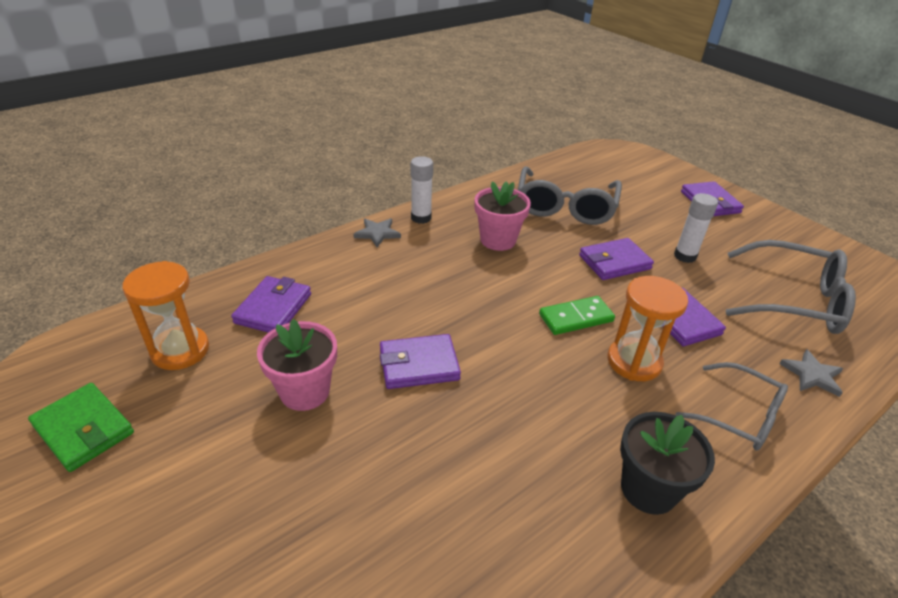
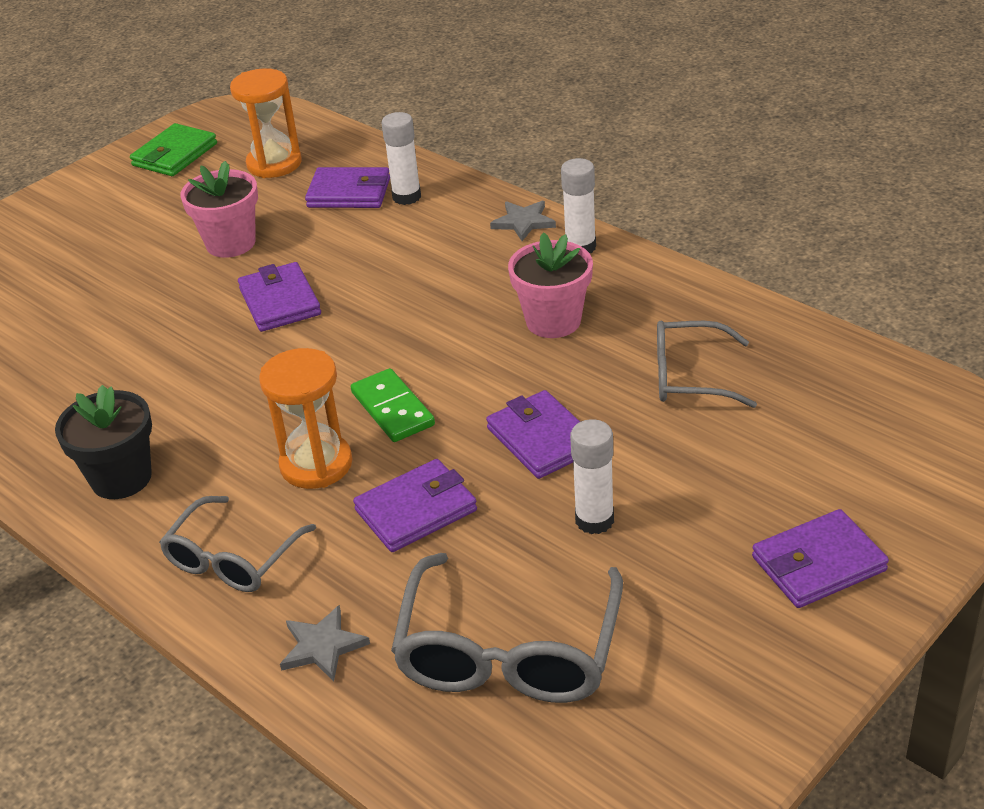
camera: 85 degrees right, 0 degrees up
grey glasses [518,166,622,225] -> grey glasses [657,321,757,408], size x0.64
none -> white glue stick [382,112,421,205]

